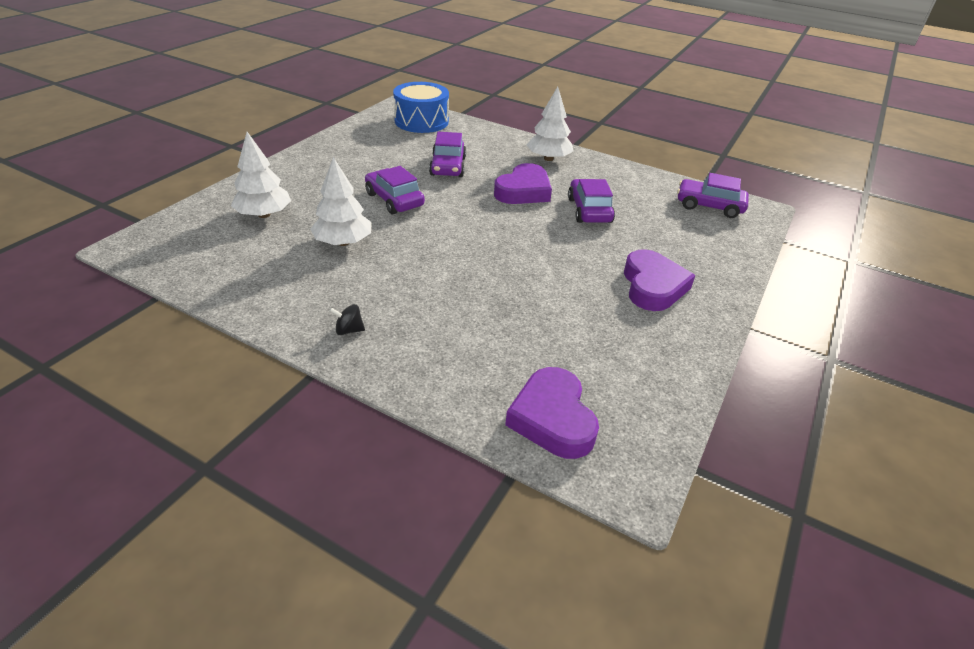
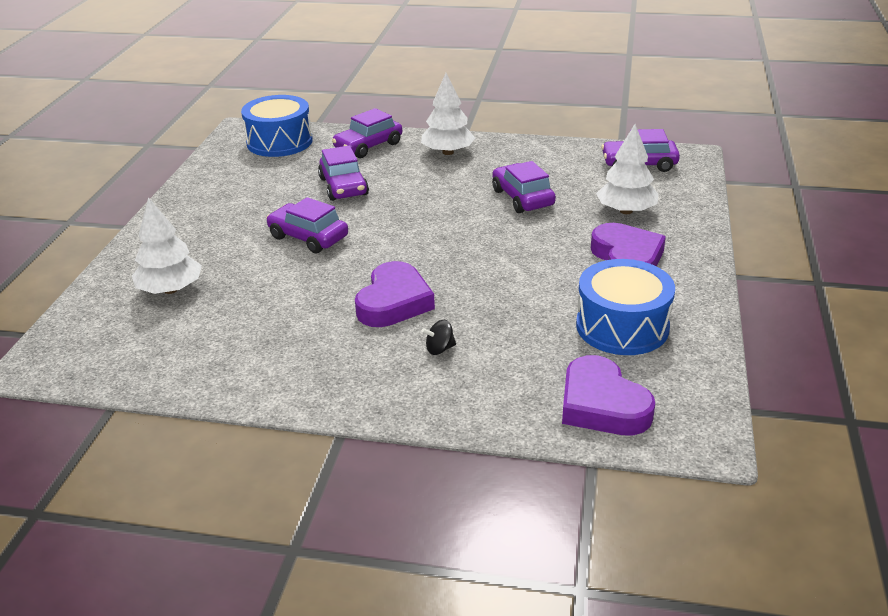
camera: 15 degrees left, 5 degrees down
white tree [310,157,371,246] -> white tree moved to [596,124,659,214]
black spinning top [329,304,365,335] -> black spinning top moved to [421,320,456,355]
purple heart [494,163,552,204] -> purple heart moved to [355,261,435,327]
none -> purple car [332,108,402,158]
none -> blue drum [576,259,675,355]

